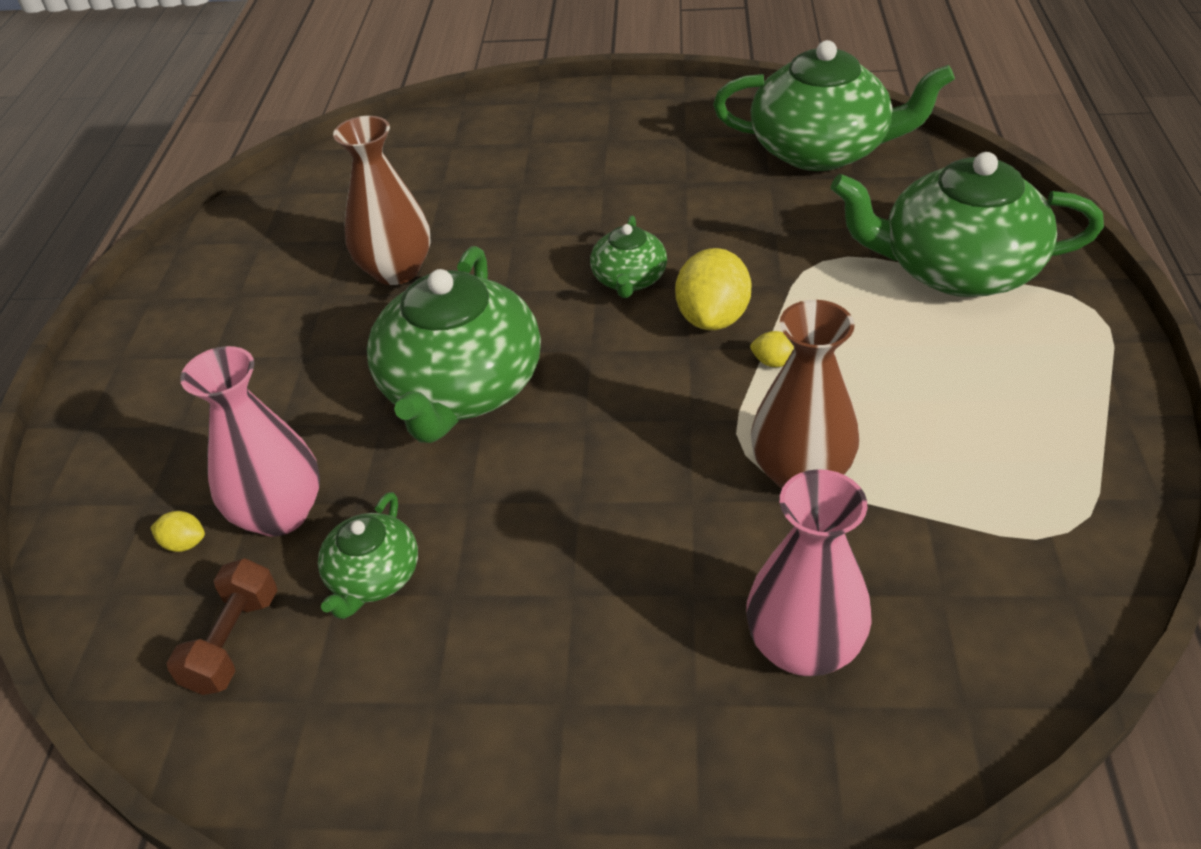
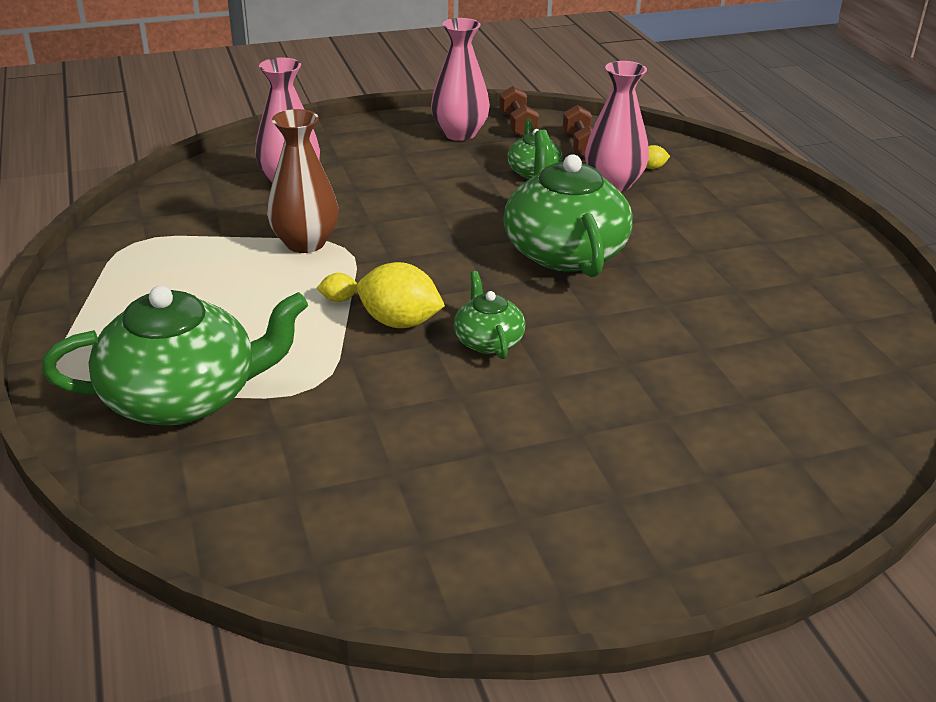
camera: 155 degrees right, 10 degrees down
brown vase [333,116,431,285] -> none
yellow lemon [675,248,752,330] -> yellow lemon turned 60 degrees counterclockwise [357,262,445,328]
green teapot [713,40,955,171] -> none
none -> pink vase [431,18,490,141]
none -> brown dumbbell [499,86,539,137]

